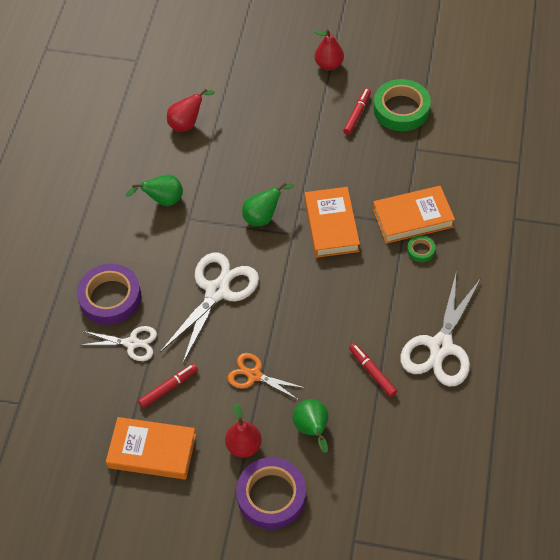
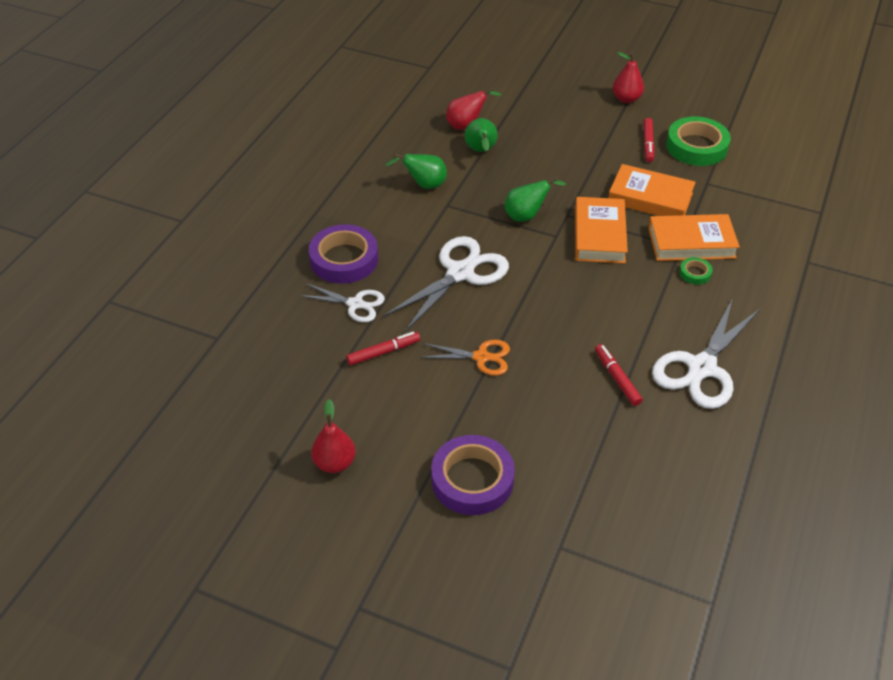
camera: 10 degrees right, 10 degrees down
orange book [106,417,196,480] -> orange book moved to [608,164,696,216]
red pear [225,403,262,458] -> red pear moved to [311,399,356,473]
orange scissors [228,353,305,400] -> orange scissors turned 150 degrees clockwise [420,340,510,376]
green pear [292,399,329,453] -> green pear moved to [465,118,498,152]
red marker [343,88,371,135] -> red marker turned 150 degrees clockwise [643,118,655,162]

